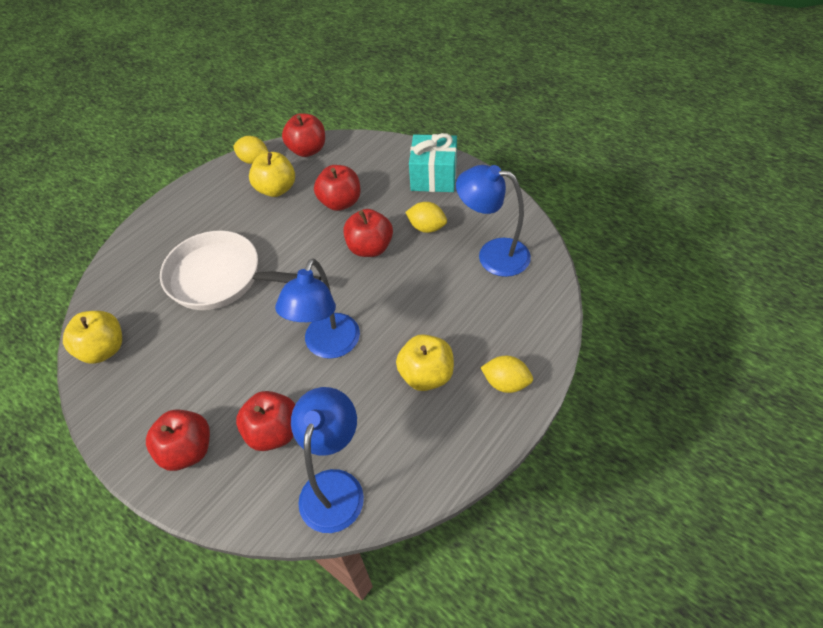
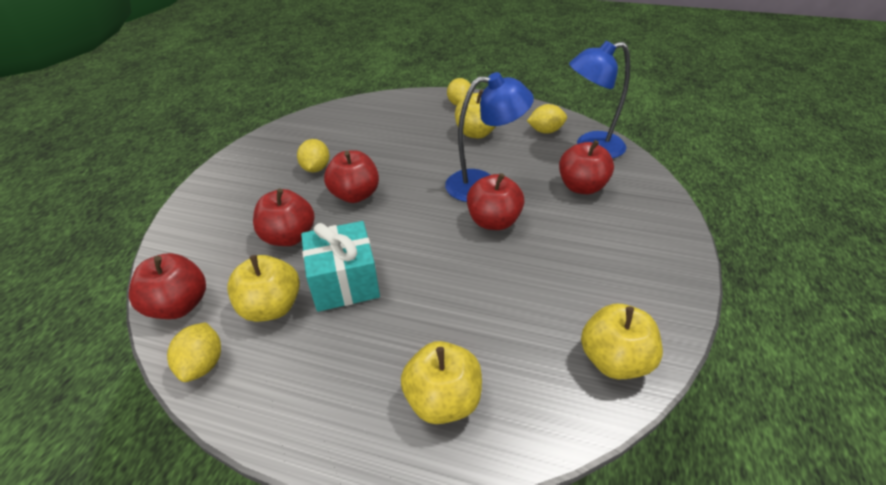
camera: 115 degrees left, 10 degrees down
red apple [146,409,210,471] -> red apple moved to [467,173,524,230]
white pan [160,231,321,310] -> none
turquoise gift [409,133,457,192] -> turquoise gift moved to [301,221,380,312]
blue lamp [456,165,531,277] -> none
none -> yellow apple [401,341,482,424]
none -> yellow lemon [527,104,567,134]

